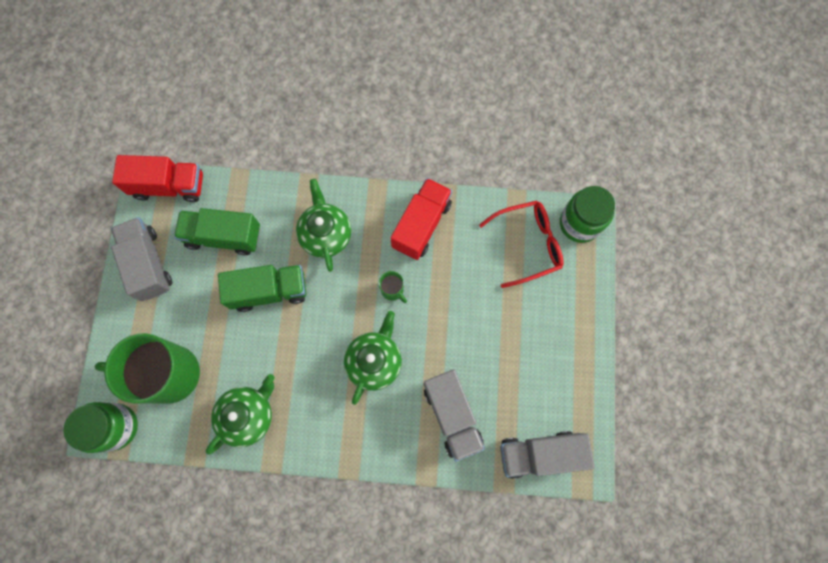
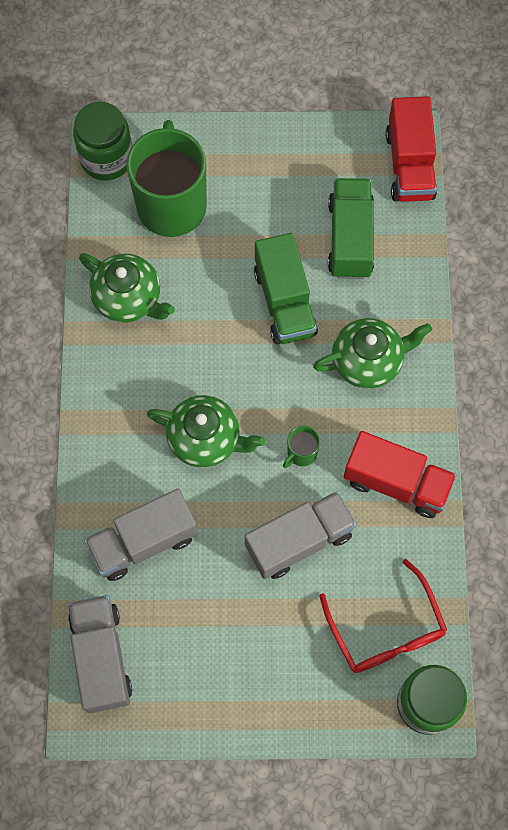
camera: 85 degrees right, 5 degrees down
grey truck [111,217,172,301] -> grey truck moved to [245,491,357,579]

